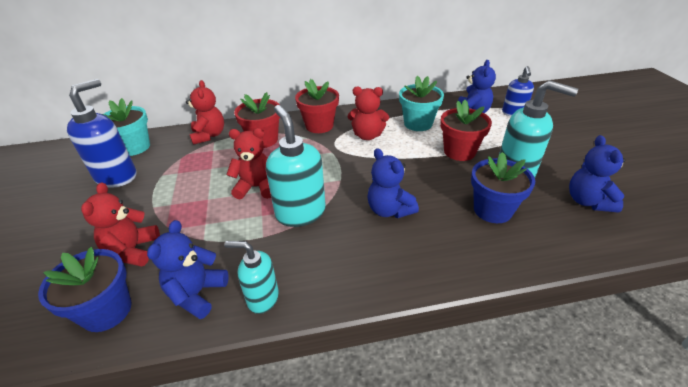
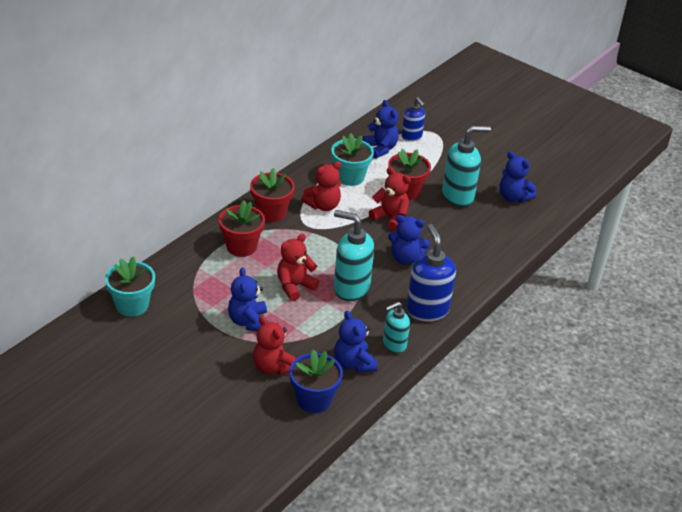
camera: 45 degrees left, 0 degrees up
blue soap dispenser [67,79,136,188] -> blue soap dispenser moved to [406,224,456,321]
red teddy bear [186,80,224,145] -> red teddy bear moved to [369,167,411,231]
blue flower pot [471,152,535,223] -> none
none -> blue teddy bear [228,267,268,331]

